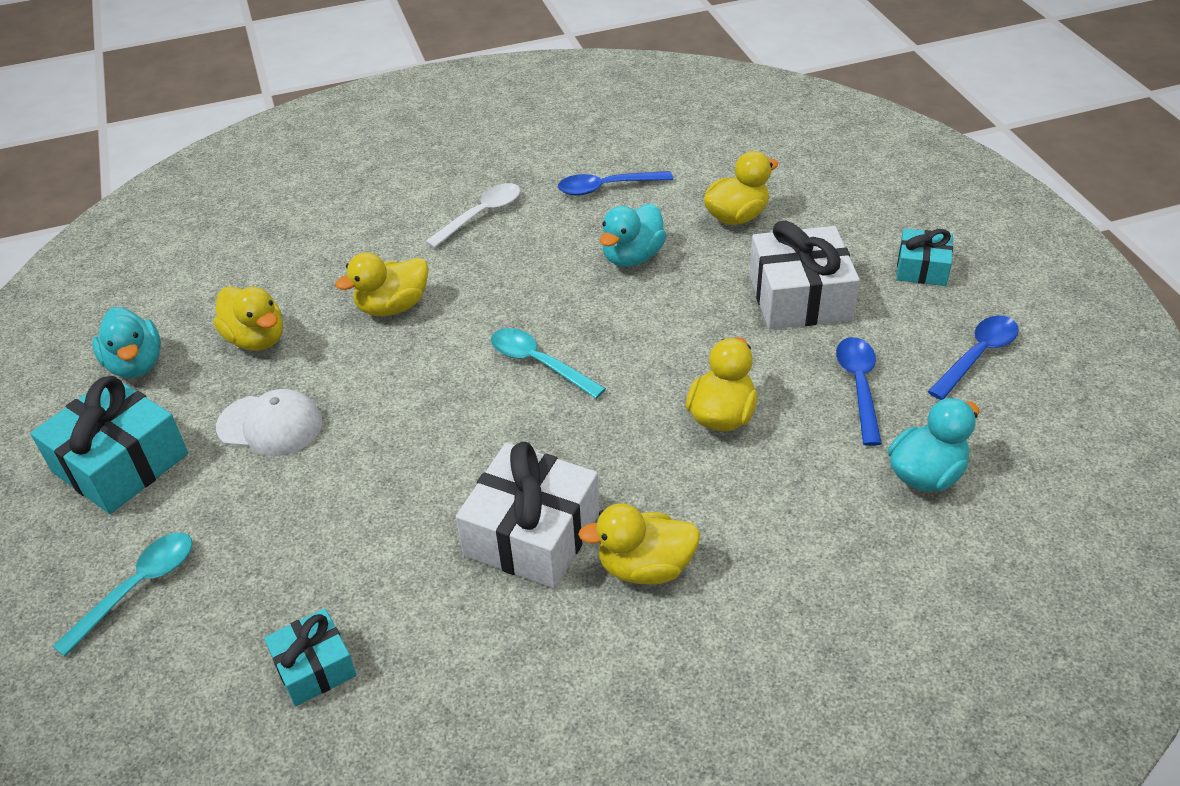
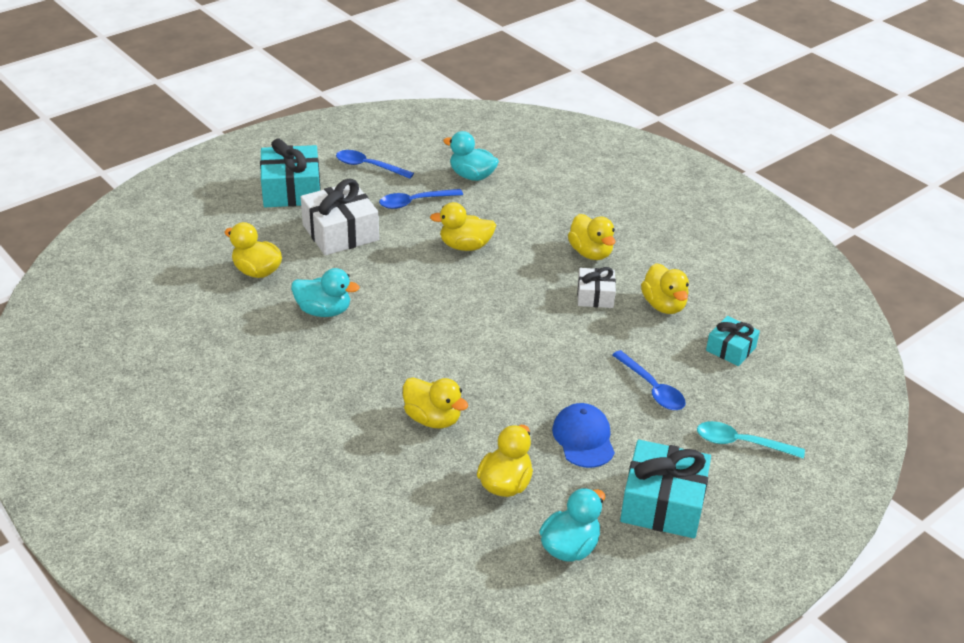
camera: 115 degrees left, 5 degrees down
white cap [216,389,322,456] -> blue cap [552,403,615,468]
white spoon [425,183,520,248] -> none
white gift [456,442,600,589] -> white gift [577,267,616,308], size x0.57
turquoise spoon [491,328,606,399] -> none
blue spoon [558,171,673,196] -> blue spoon moved to [612,350,686,410]
turquoise gift [896,228,953,286] -> turquoise gift [260,138,321,207], size x1.75
none -> yellow duck [641,263,689,314]

